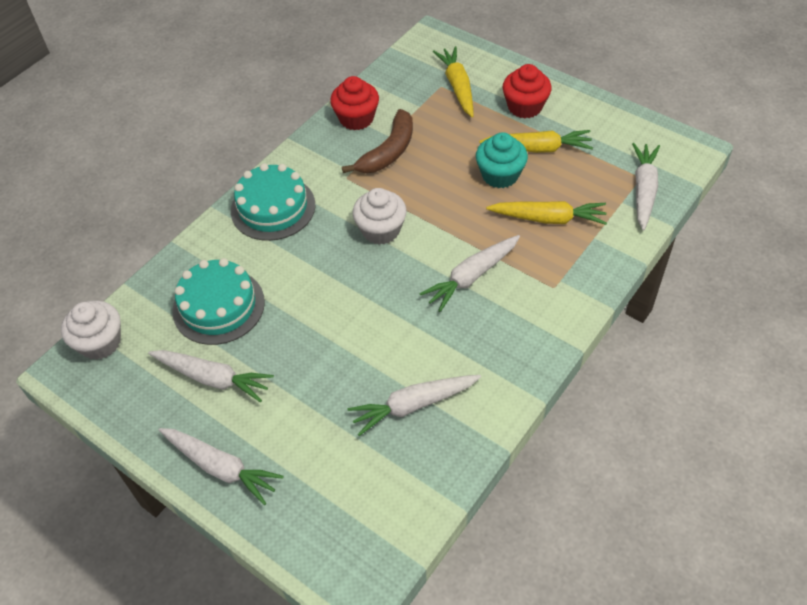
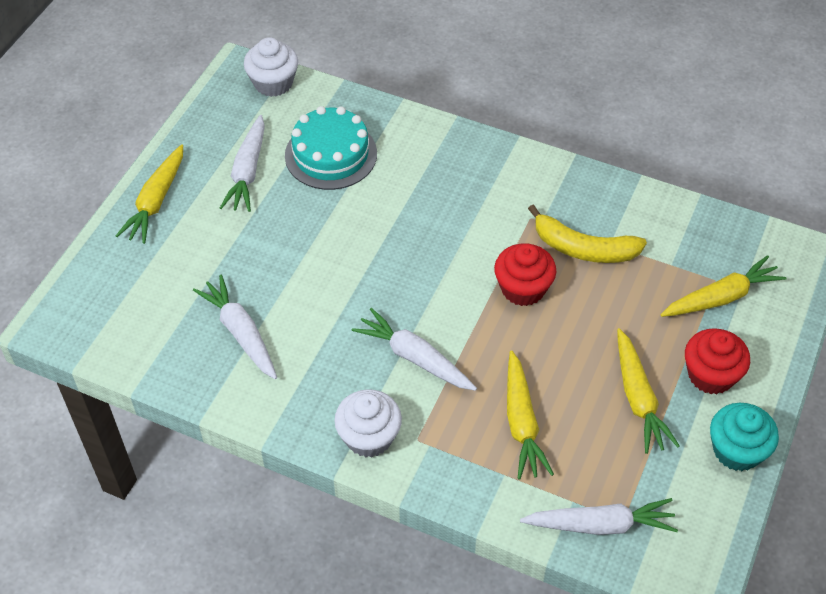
camera: 75 degrees right, 0 degrees up
white carrot [159,428,284,505] -> yellow carrot [116,144,183,244]
turquoise cake [231,163,315,241] -> none
red cupcake [330,76,379,130] -> red cupcake moved to [494,244,556,306]
brown banana [342,109,413,173] -> yellow banana [528,205,647,263]
white cupcake [352,188,407,245] -> white cupcake moved to [334,389,402,457]
turquoise cupcake [476,132,528,188] -> turquoise cupcake moved to [710,403,779,471]

